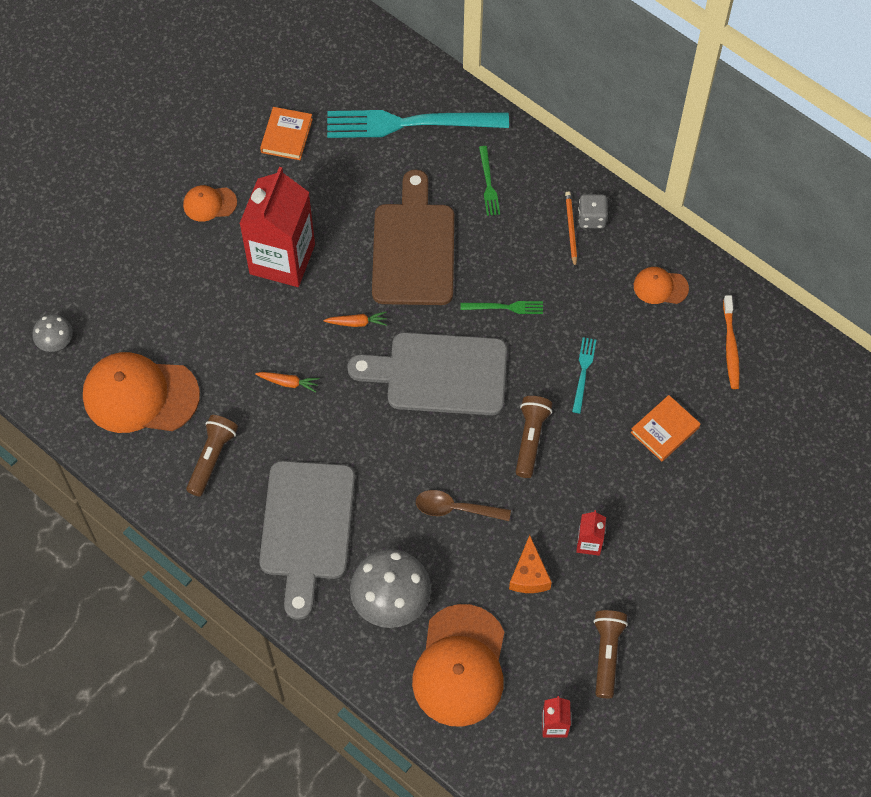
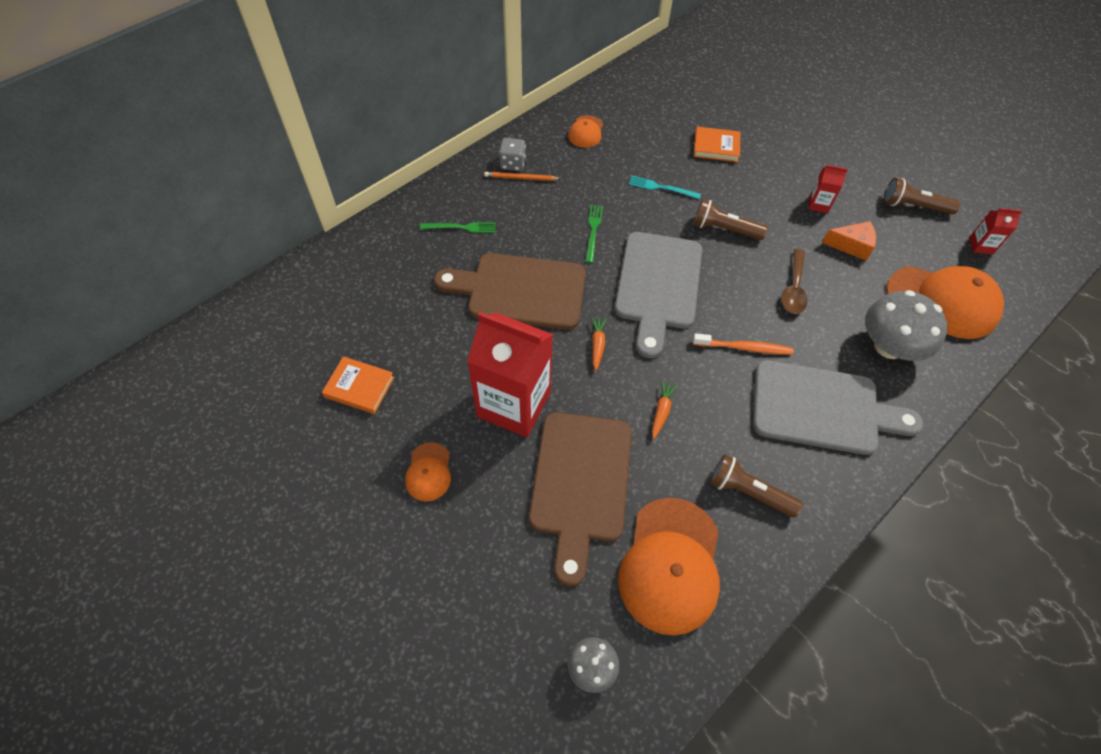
camera: 85 degrees left, 5 degrees down
turquoise fork [327,110,509,138] -> none
orange book [630,395,700,461] -> orange book turned 45 degrees counterclockwise [694,127,740,162]
orange toothbrush [723,295,740,389] -> orange toothbrush moved to [693,333,793,355]
none -> brown cutting board [529,412,632,586]

